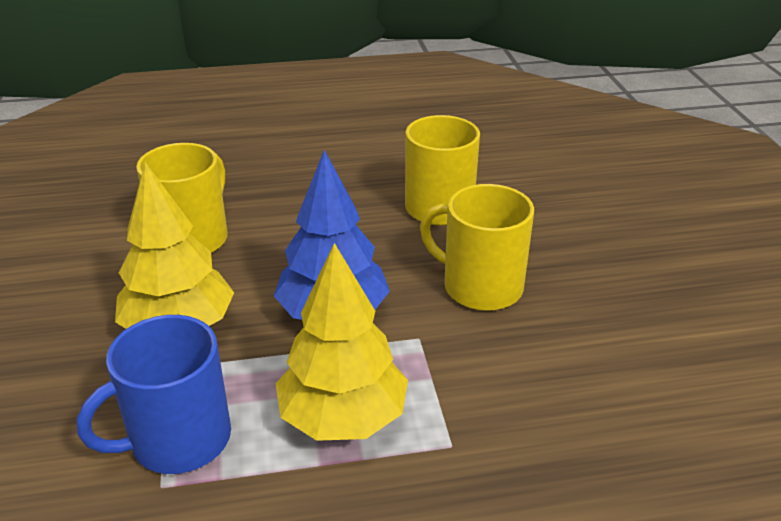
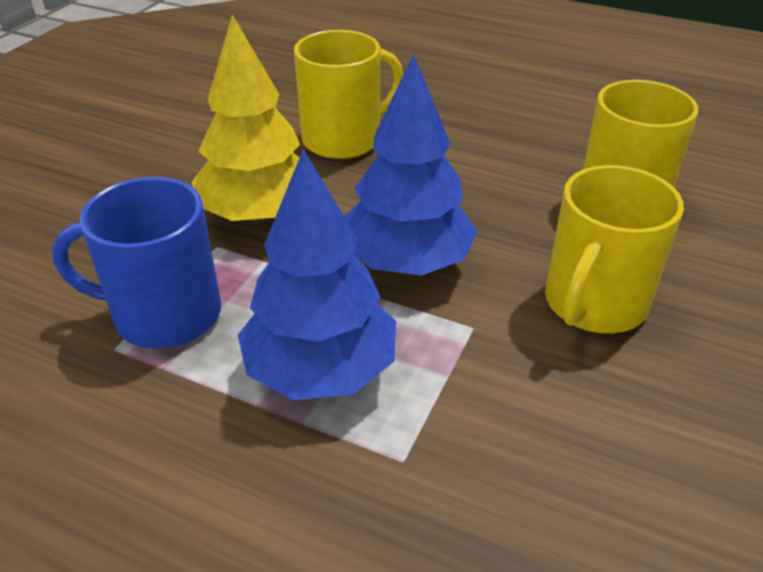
camera: 35 degrees right, 5 degrees up
yellow tree [276,243,408,441] -> blue tree [238,149,396,400]
yellow mug [420,184,534,311] -> yellow mug turned 120 degrees counterclockwise [545,165,684,333]

